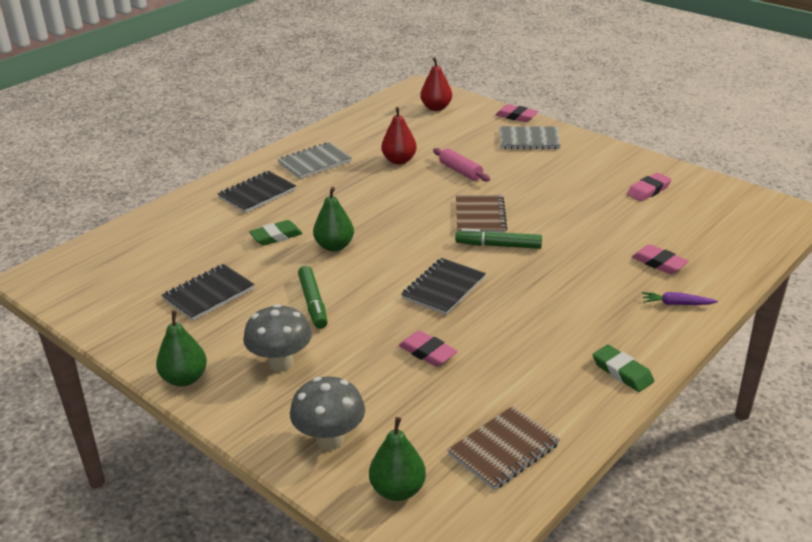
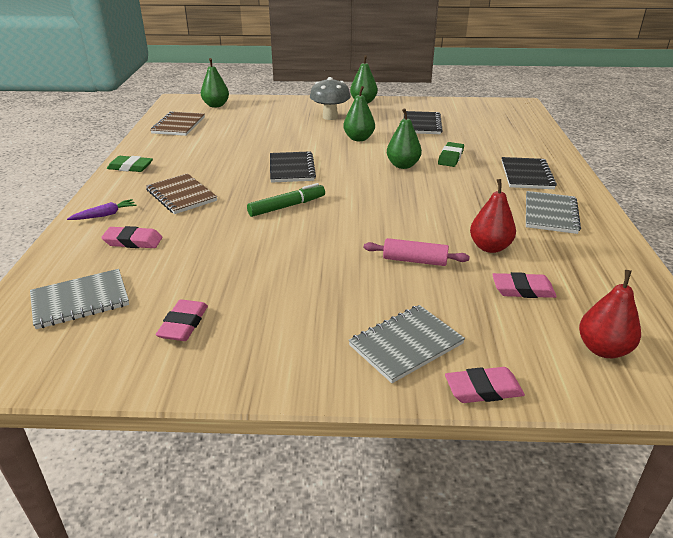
camera: 140 degrees right, 0 degrees up
grey mushroom [290,377,365,450] -> none
green marker [298,266,327,329] -> green pear [343,86,375,141]
pink eraser [399,331,458,367] -> pink eraser moved to [492,272,557,298]
brown notebook [456,195,508,233] -> brown notebook moved to [146,173,217,214]
none -> grey notebook [30,269,129,329]

